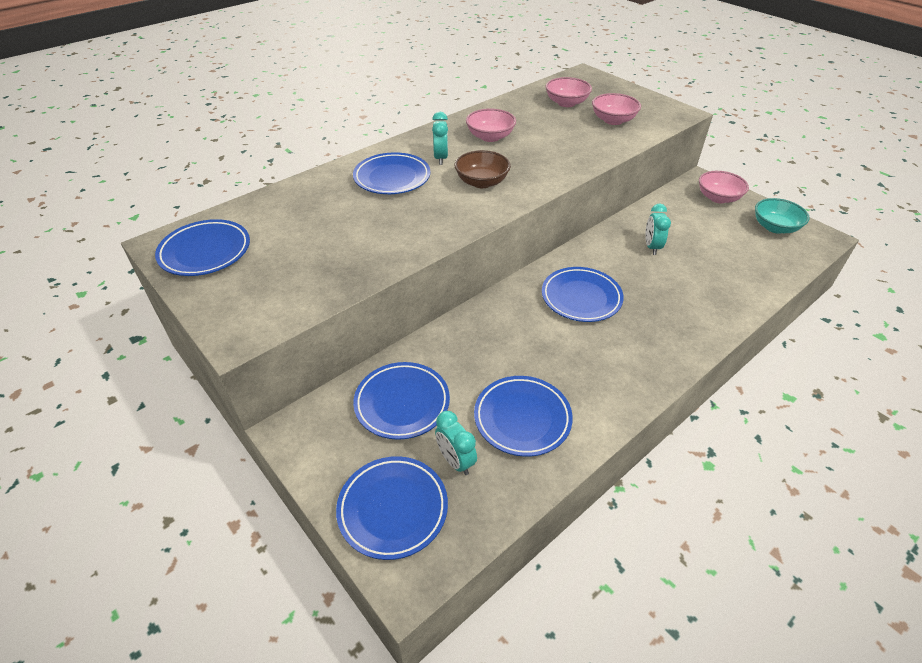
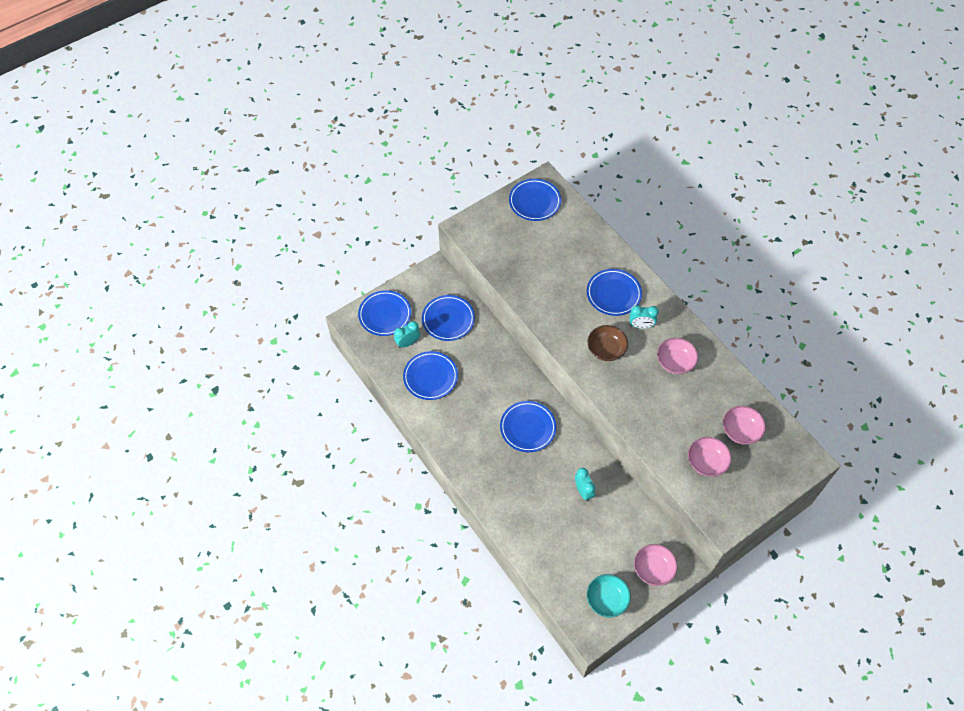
camera: 95 degrees right, 15 degrees up
turquoise clock [645,204,671,255] -> turquoise clock turned 60 degrees clockwise [575,468,596,501]

